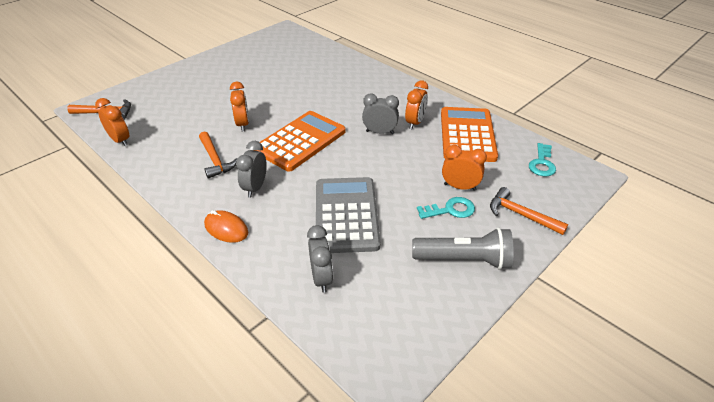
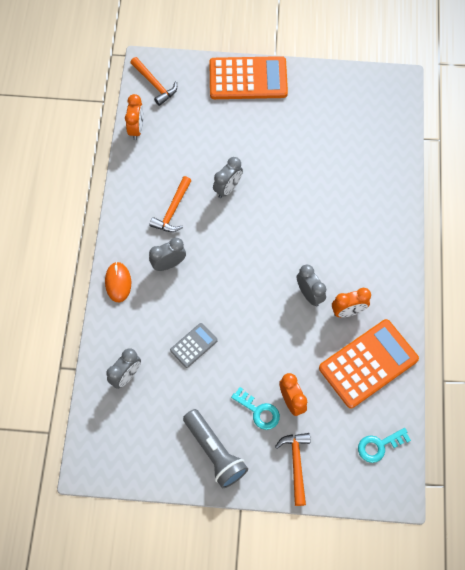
camera: 50 degrees right, 25 degrees up
orange clock [230,82,249,131] -> grey clock [213,157,243,198]
orange calculator [254,111,346,172] -> orange calculator moved to [209,56,288,99]
grey calculator [316,177,380,253] -> grey calculator [170,323,218,368], size x0.49

